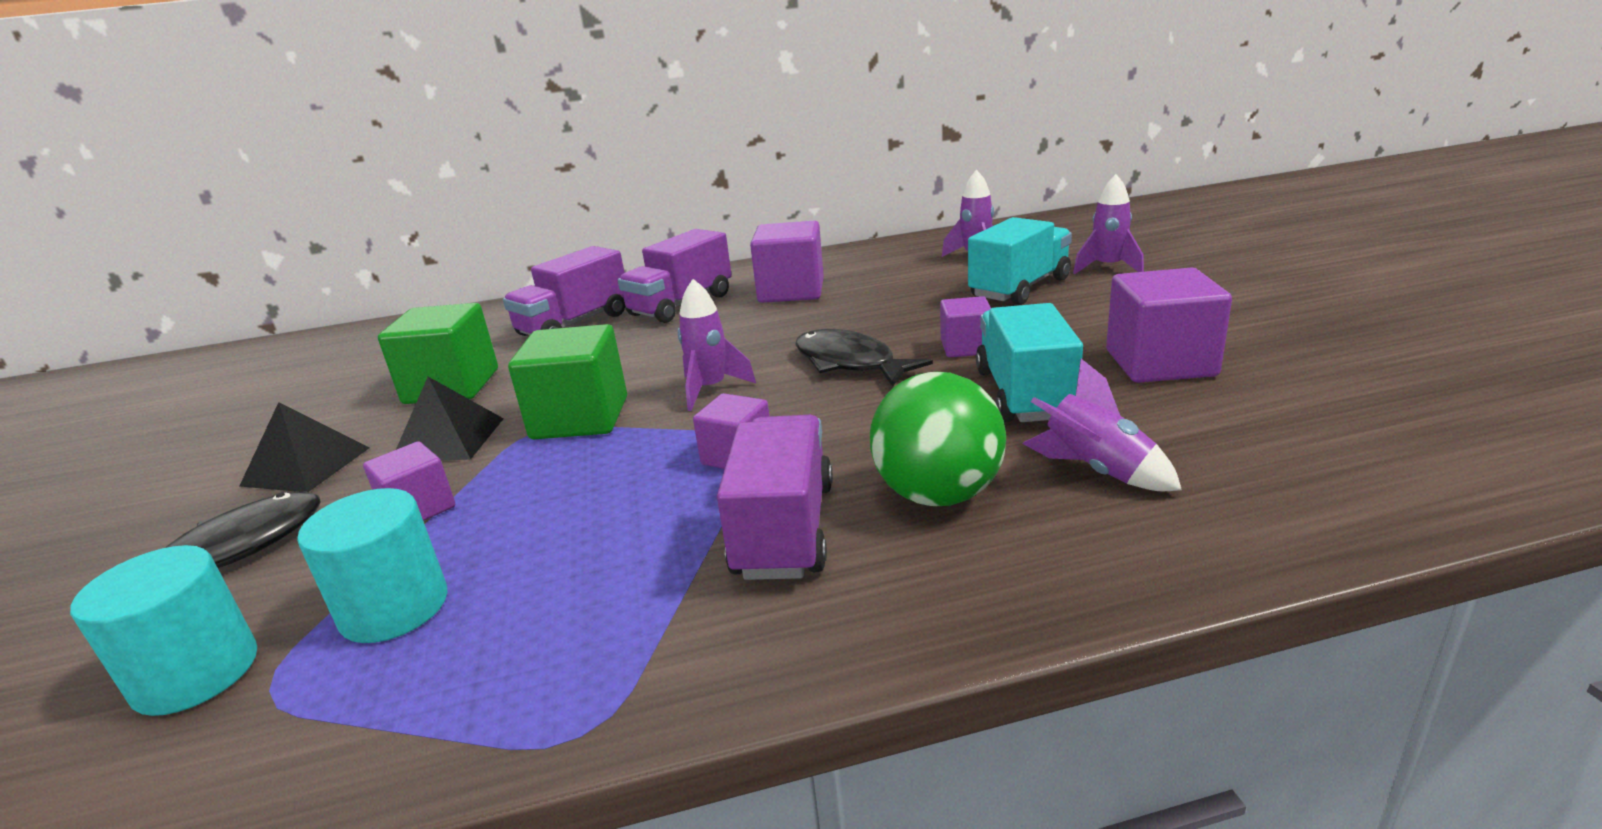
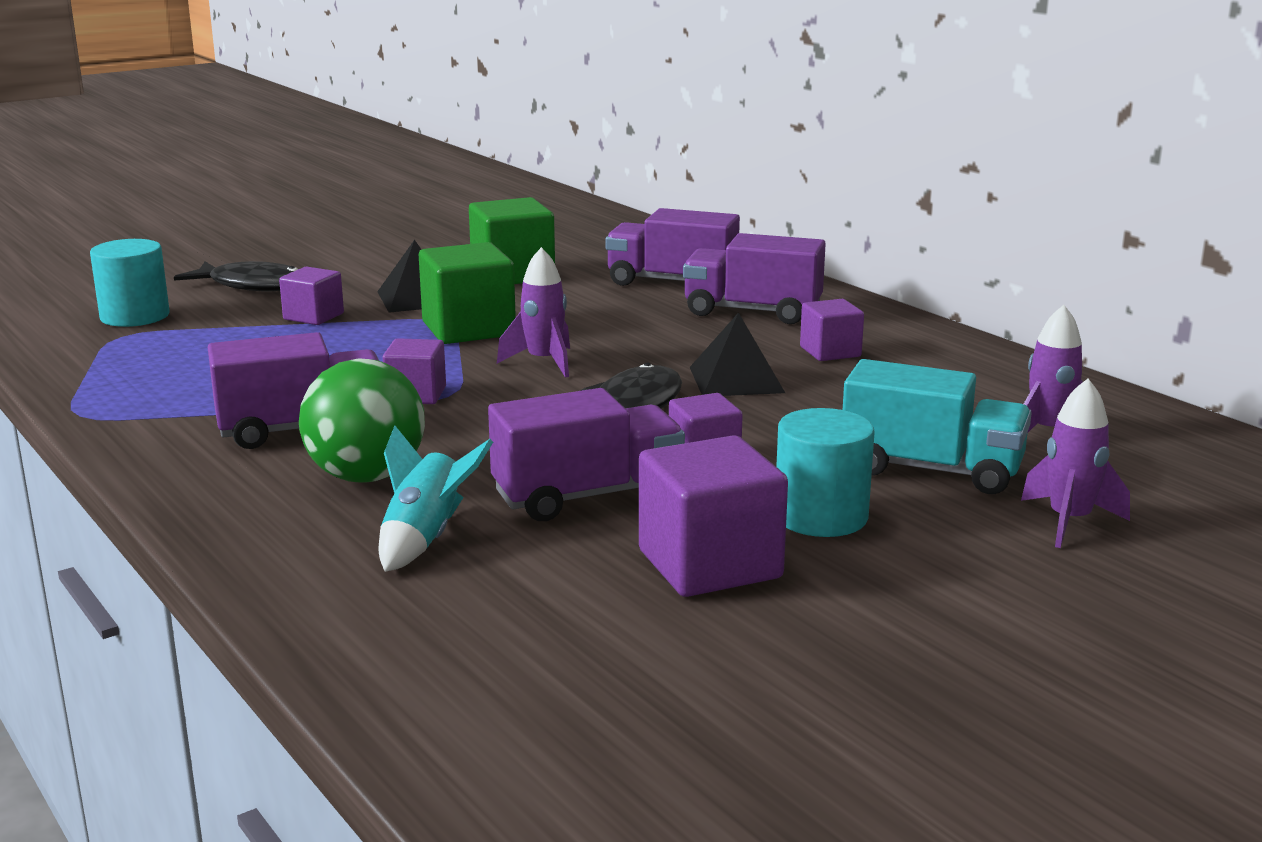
camera: 65 degrees right, 5 degrees down
black pyramid [240,402,370,492] -> black pyramid moved to [690,312,785,396]
turquoise cylinder [297,488,447,643] -> turquoise cylinder moved to [776,408,875,537]
purple cube [750,221,824,303] -> purple cube [800,299,864,361], size x0.59
turquoise truck [976,303,1083,422] -> purple truck [488,388,685,521]
purple rocket [1022,359,1182,491] -> turquoise rocket [379,426,493,572]

